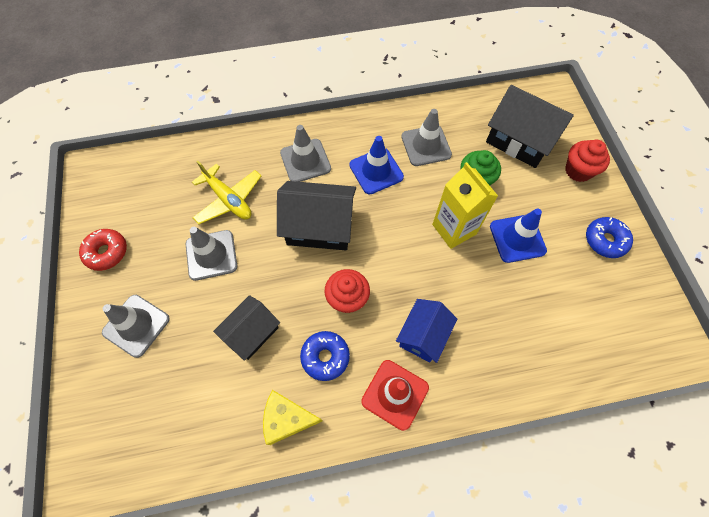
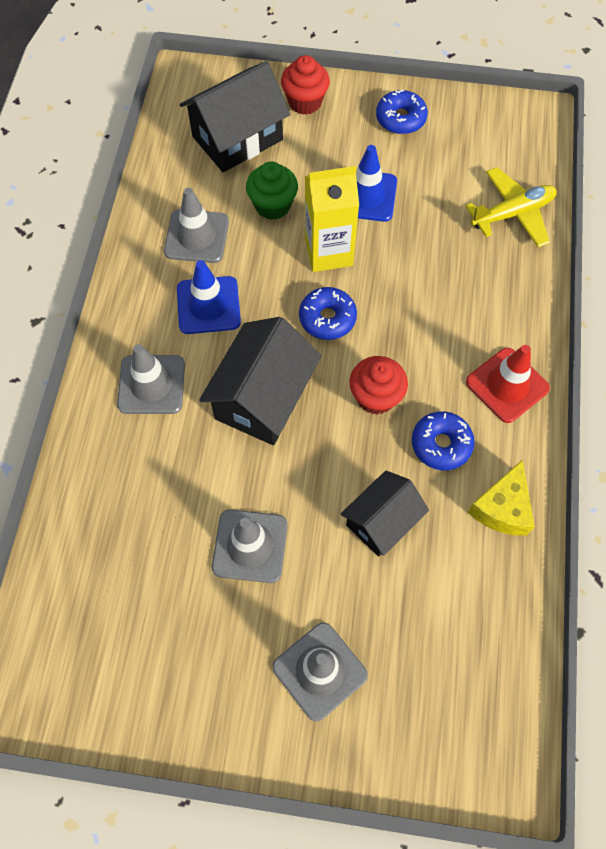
camera: 70 degrees left, 0 degrees up
red donut [79,229,127,271] -> none
yellow plane [192,161,261,224] -> yellow plane moved to [465,167,557,247]
black house [213,295,280,361] -> black house turned 75 degrees clockwise [340,470,429,556]
blue house [396,299,457,363] -> none
none -> blue donut [299,287,357,340]

